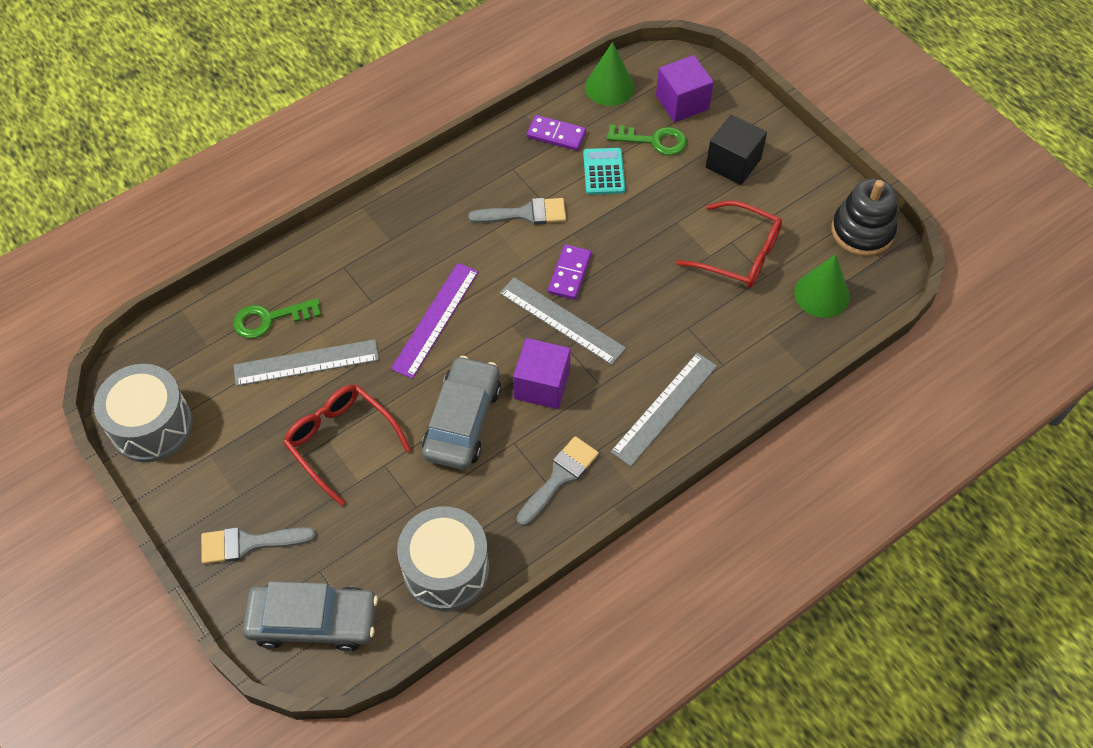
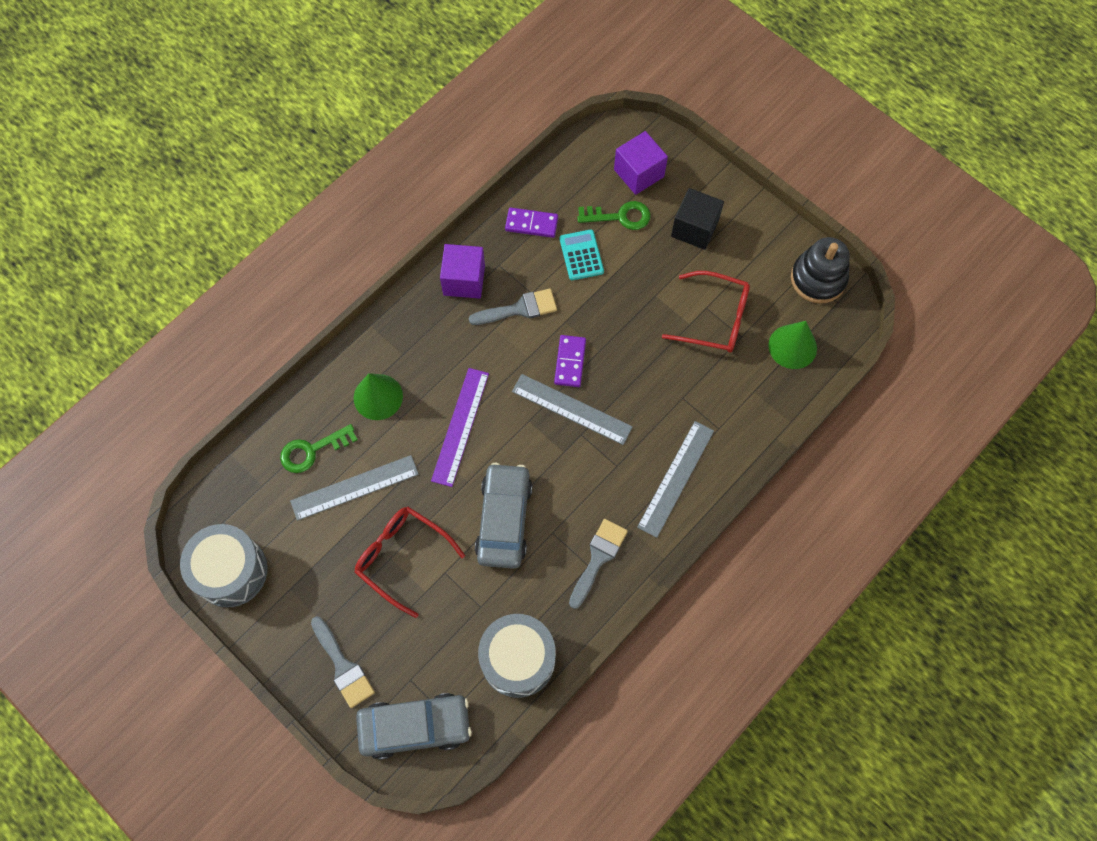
camera: 10 degrees left, 10 degrees up
grey brush [201,527,316,564] -> grey brush turned 105 degrees counterclockwise [311,616,375,708]
purple cube [513,338,571,409] -> purple cube moved to [440,244,485,299]
green cone [585,42,634,106] -> green cone moved to [354,373,403,420]

